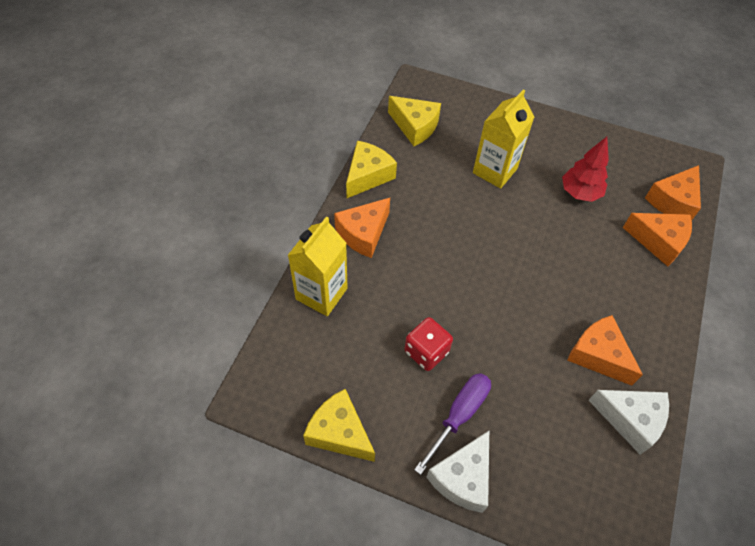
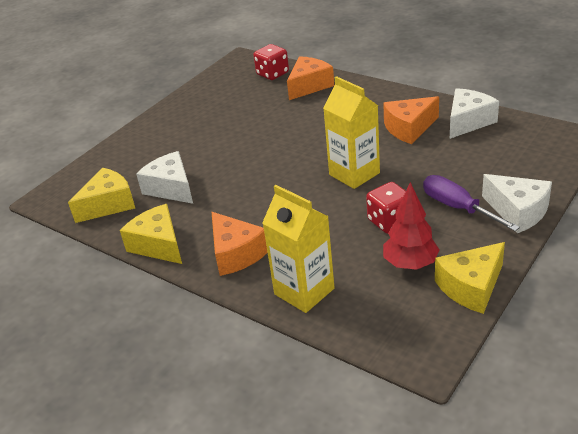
camera: 70 degrees left, 20 degrees down
yellow carton [473,89,534,189] -> yellow carton moved to [323,76,380,189]
red tree [562,137,609,202] -> red tree moved to [383,182,440,270]
orange cheese [645,165,701,220] -> red dice [253,44,289,80]
none -> white cheese [136,151,193,204]

